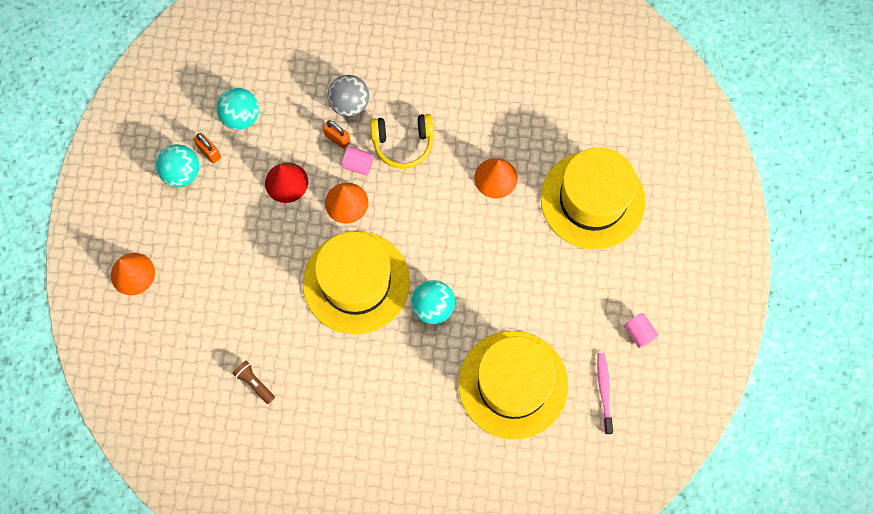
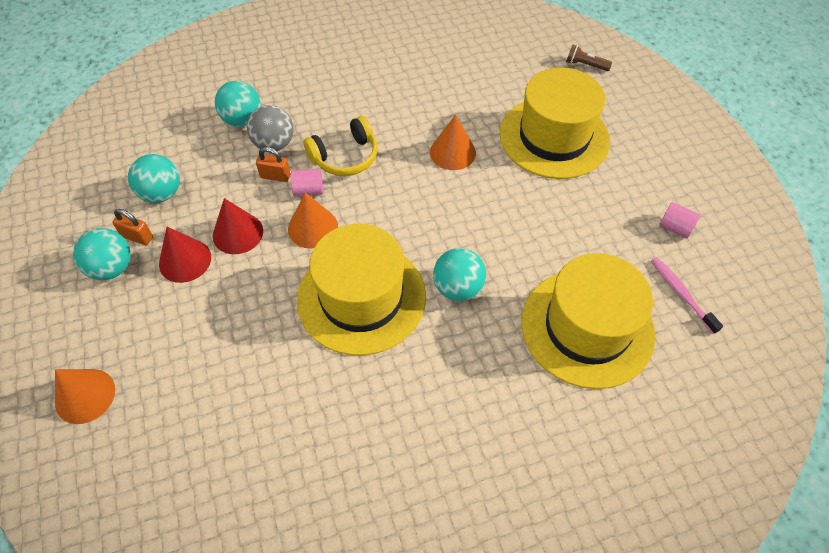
camera: 25 degrees left, 15 degrees down
brown flashlight [232,361,275,404] -> brown flashlight moved to [566,44,612,71]
none -> red cone [159,227,211,283]
none -> turquoise ball [215,81,261,127]

